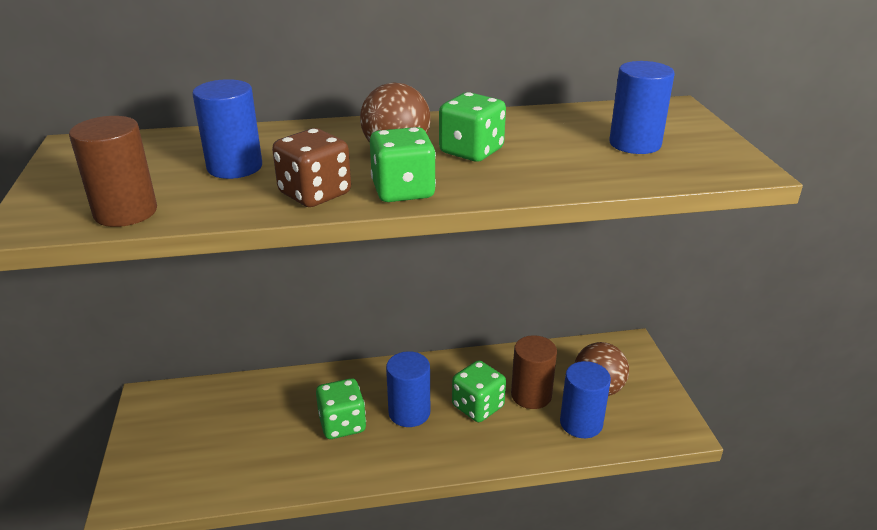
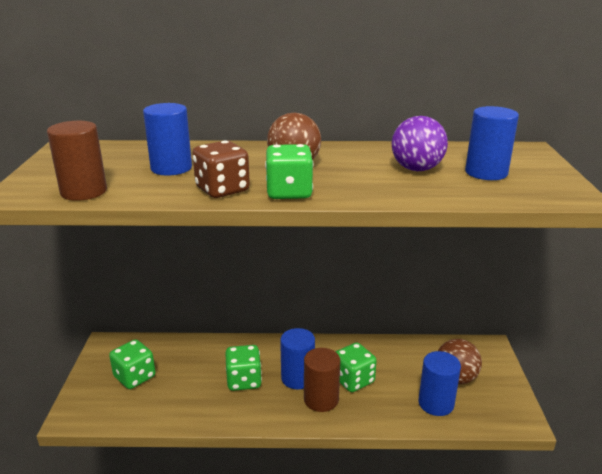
camera: 10 degrees right, 5 degrees down
green dice [439,92,506,162] -> green dice moved to [109,339,155,389]
brown cylinder [511,335,557,409] -> brown cylinder moved to [304,348,341,412]
none -> purple ball [392,116,448,171]

